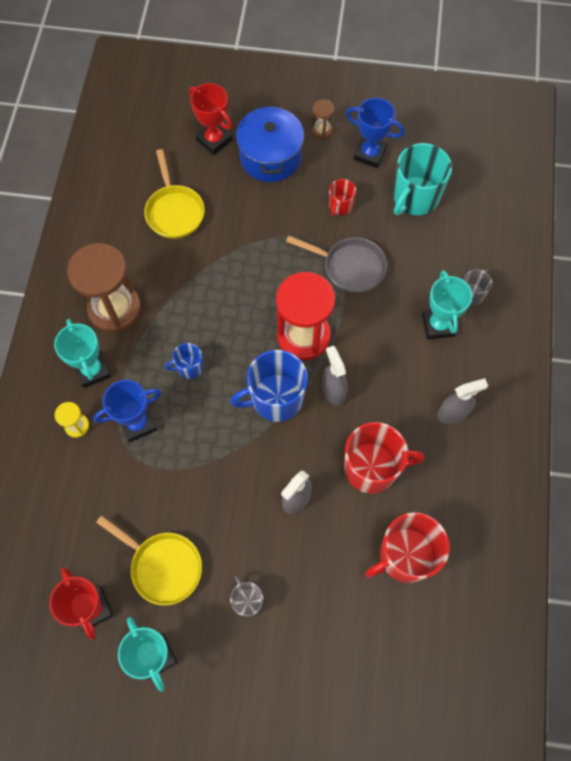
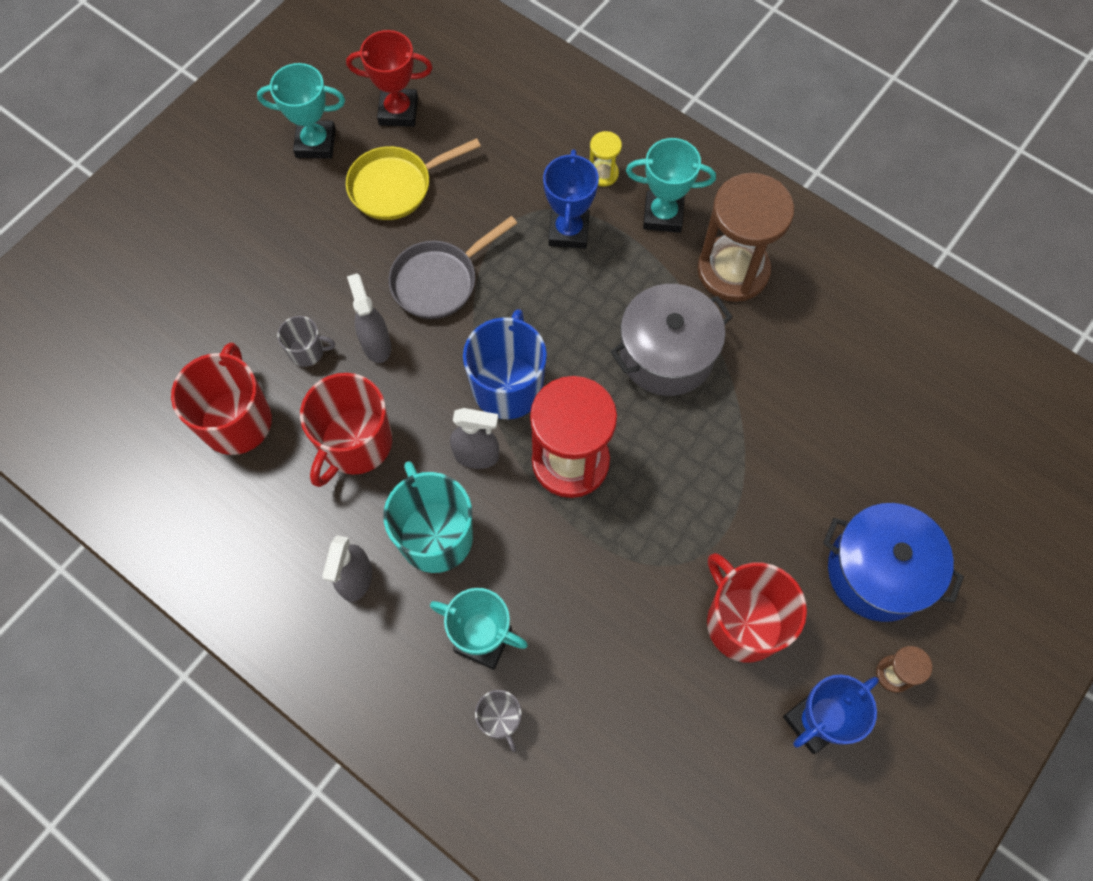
camera: 120 degrees right, 0 degrees up
yellow pan [144,149,205,239] -> none
blue mug [165,343,203,379] -> none
red trophy [189,83,232,155] -> none
grey mug [230,576,263,617] -> grey mug moved to [278,316,335,367]
grey pan [286,235,387,293] -> grey pan moved to [389,216,517,319]
red mug [329,179,356,217] -> red mug [707,553,807,662], size x1.96
turquoise mug [393,143,452,215] -> turquoise mug moved to [383,461,473,573]
none -> grey pot [610,284,732,396]

